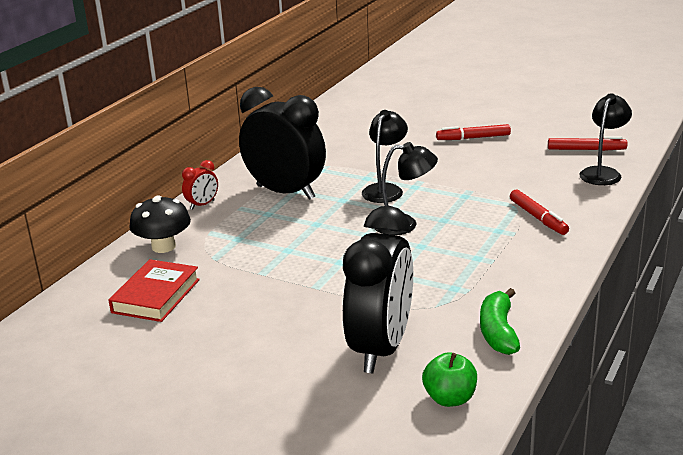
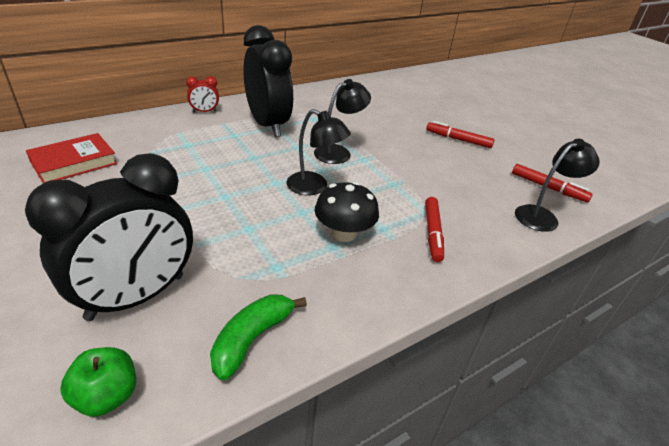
camera: 25 degrees right, 10 degrees up
black mushroom [129,195,191,253] -> black mushroom moved to [315,182,379,242]

